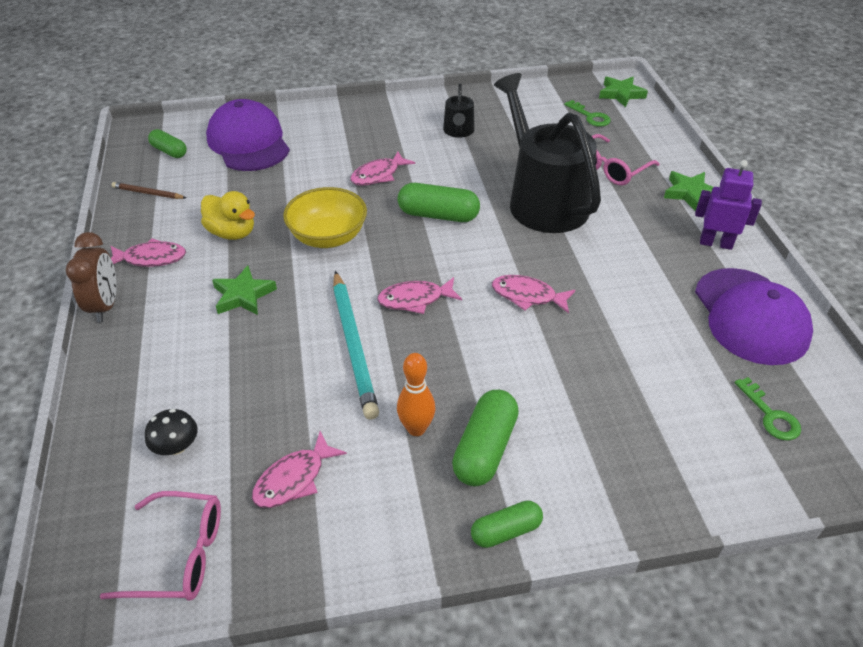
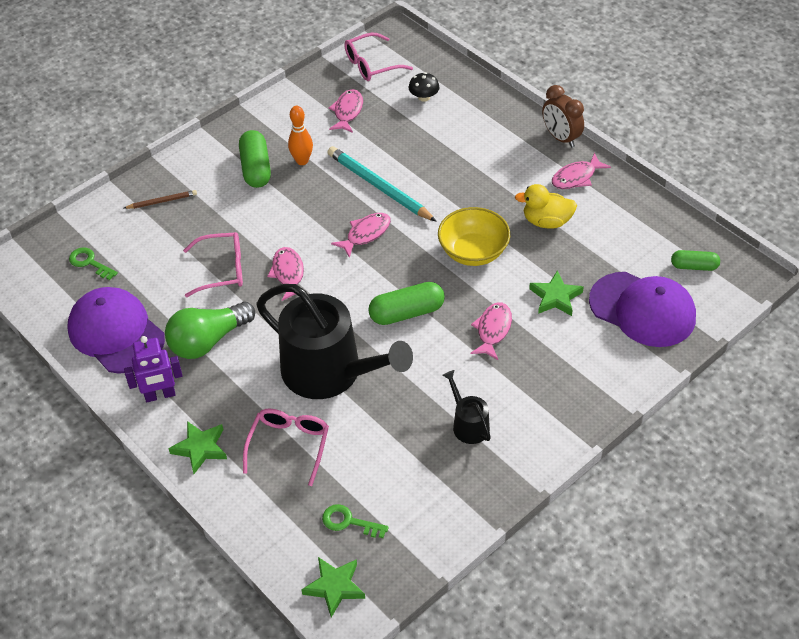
camera: 150 degrees right, 5 degrees up
brown pencil [112,182,186,199] -> brown pencil moved to [124,190,197,209]
green star [212,265,277,315] -> green star moved to [529,270,584,316]
green capsule [471,500,543,548] -> none
pink fish [492,275,575,313] -> pink fish turned 90 degrees counterclockwise [268,247,304,301]
none -> green light bulb [165,302,255,359]
none -> pink glasses [183,232,243,297]

